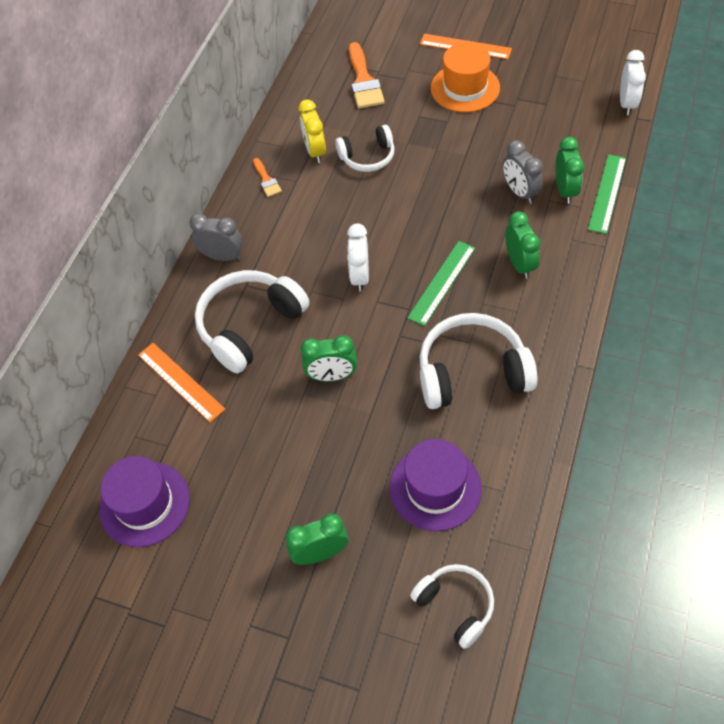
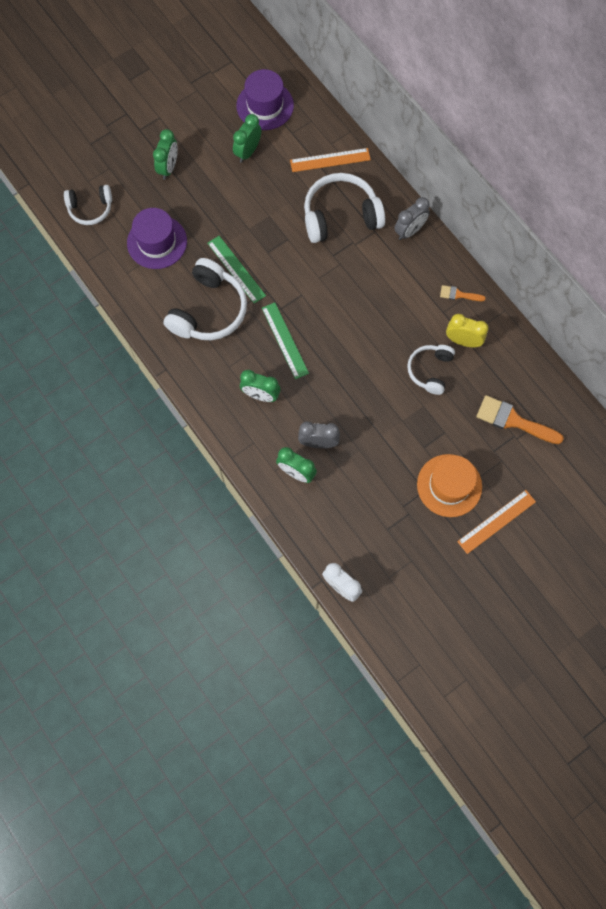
camera: 120 degrees right, 15 degrees up
white headphones [195,270,310,373] -> white headphones turned 90 degrees counterclockwise [304,173,385,243]
green clock [301,335,357,382] -> green clock moved to [233,114,261,163]
white clock [347,223,369,292] -> none
green ruler [588,154,626,234] -> green ruler moved to [207,236,266,304]

